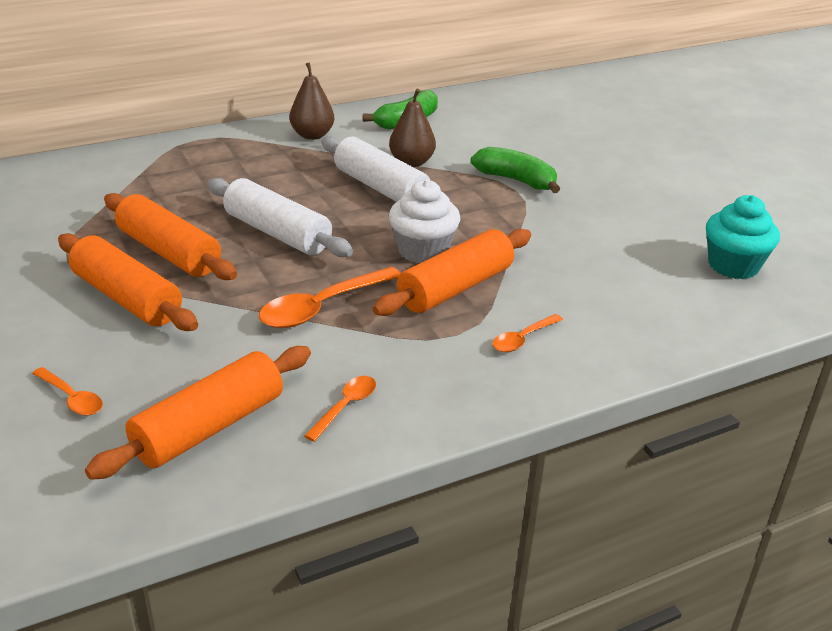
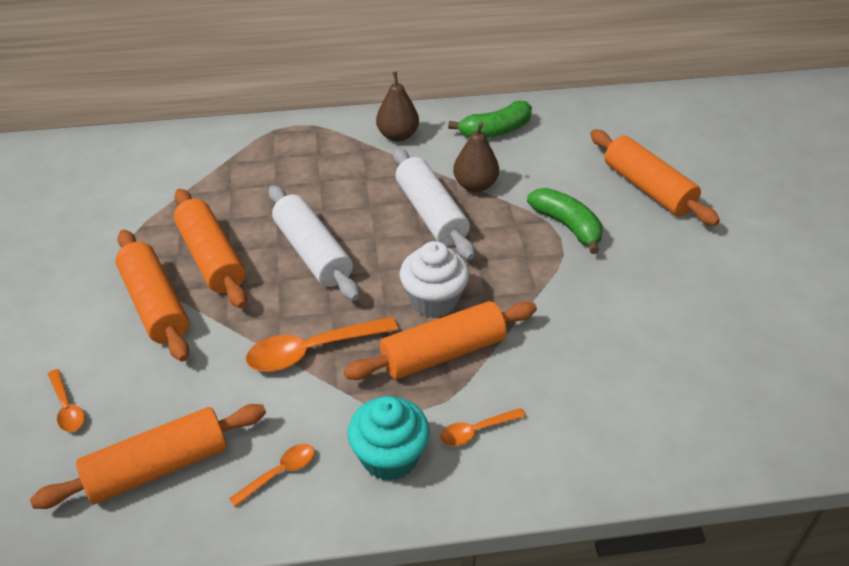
camera: 20 degrees right, 10 degrees up
turquoise cupcake [706,195,780,279] -> turquoise cupcake moved to [347,396,429,481]
none -> orange rolling pin [590,129,720,226]

